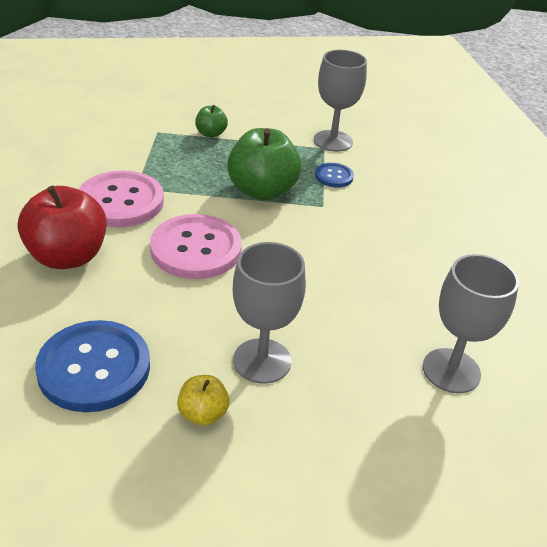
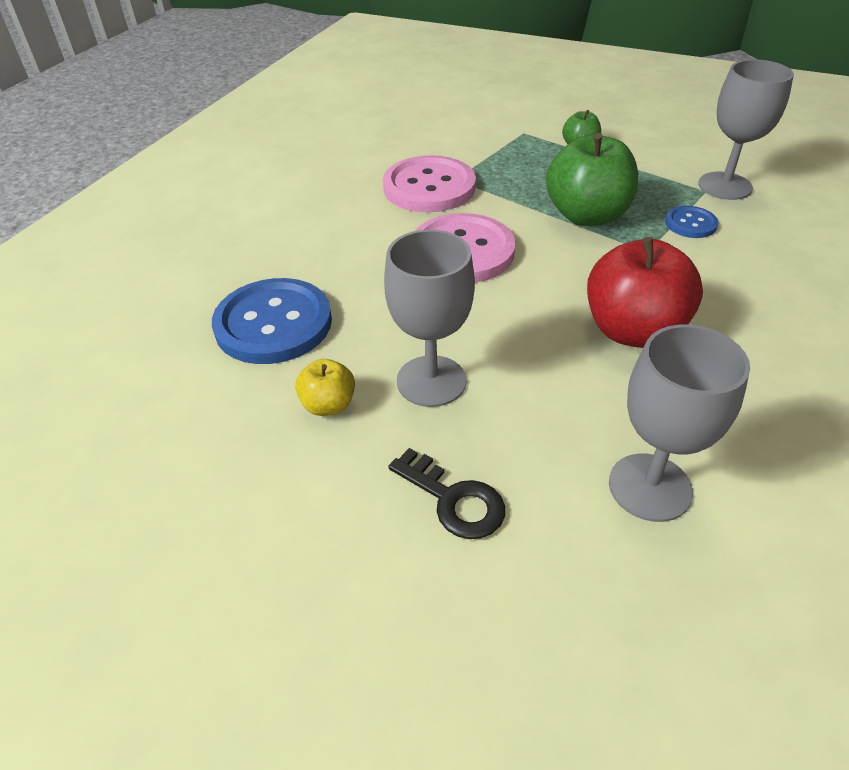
camera: 40 degrees right, 5 degrees up
red apple [18,185,107,269] -> red apple moved to [587,237,703,348]
none -> black key [388,448,505,539]

